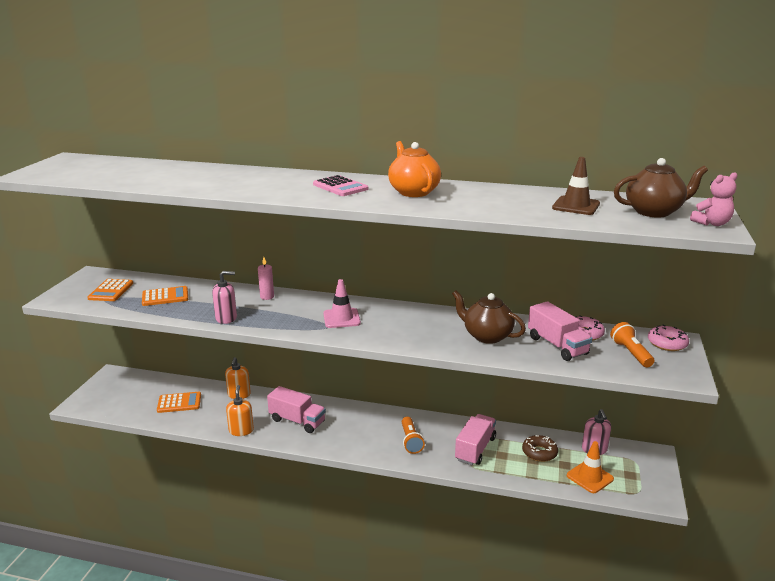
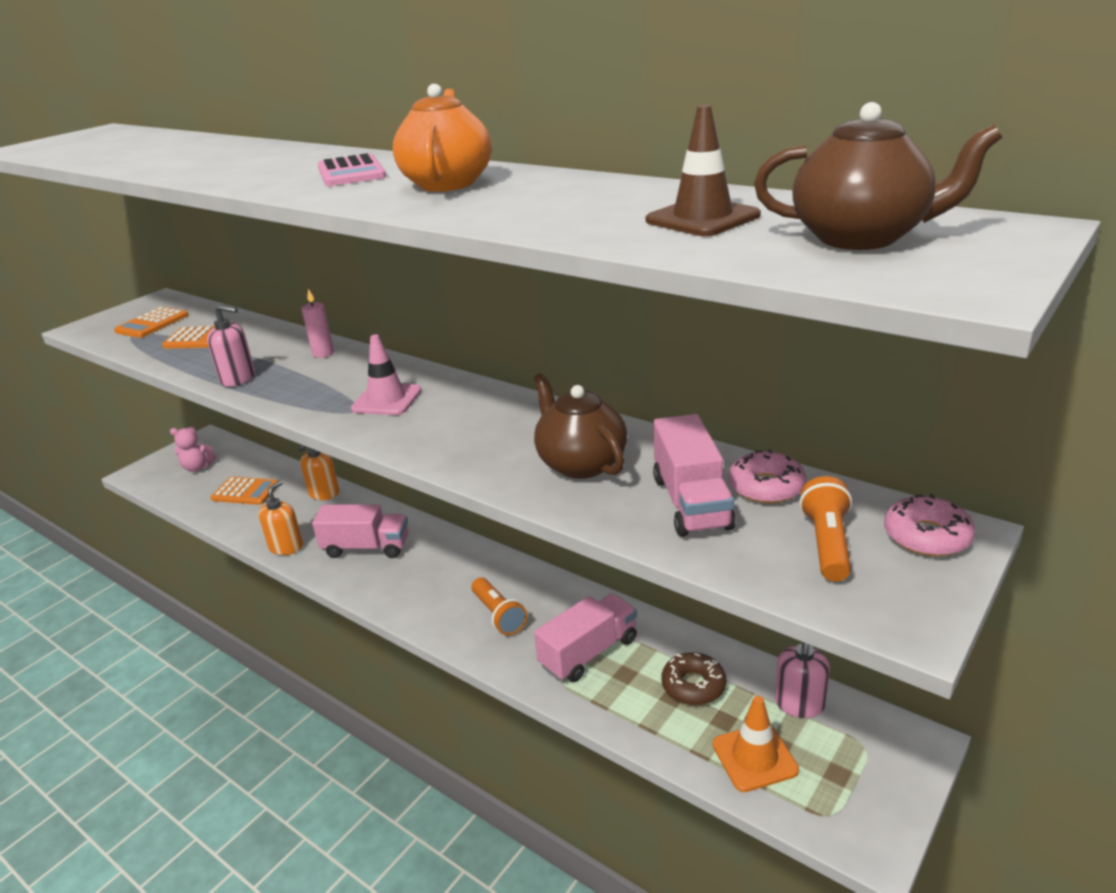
camera: 25 degrees right, 5 degrees up
pink truck [267,386,326,433] -> pink truck turned 45 degrees counterclockwise [312,504,409,558]
orange flashlight [402,417,425,454] -> orange flashlight turned 45 degrees counterclockwise [471,577,527,635]
pink teddy bear [690,172,737,226] -> pink teddy bear moved to [170,427,216,472]

